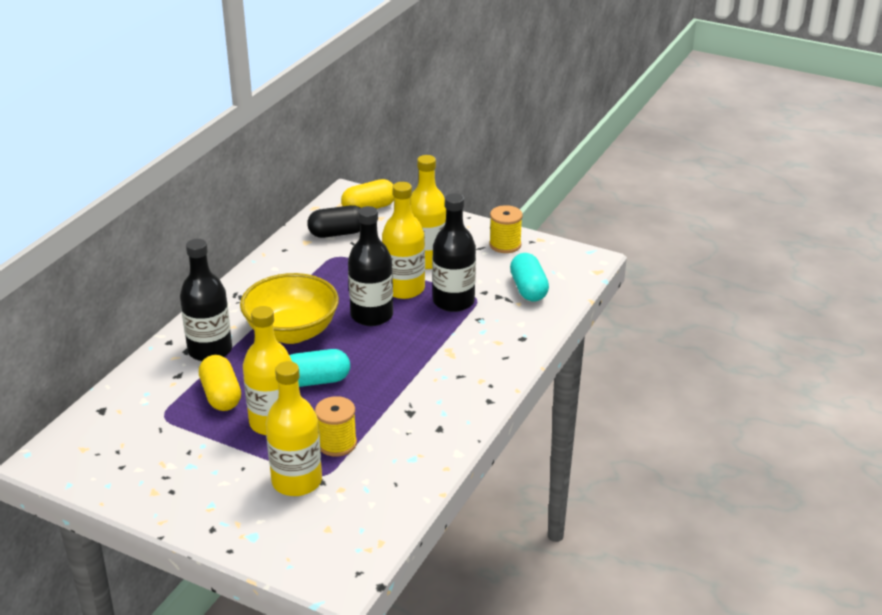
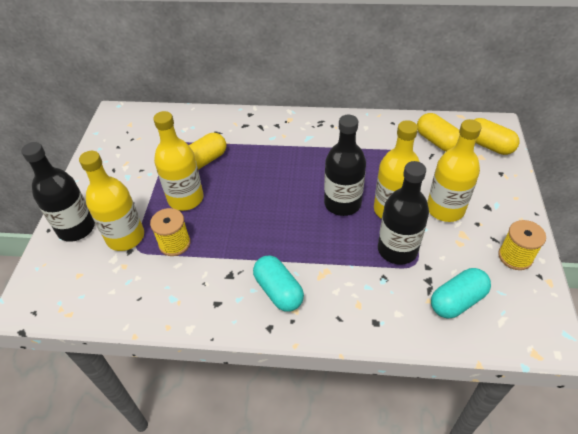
camera: 70 degrees right, 15 degrees up
black bottle [180,239,232,361] -> black bottle moved to [21,142,95,242]
yellow bowl [240,273,339,344] -> none
turquoise capsule [289,349,350,387] -> turquoise capsule moved to [253,256,304,312]
black capsule [307,205,360,238] -> yellow capsule [417,113,460,152]

